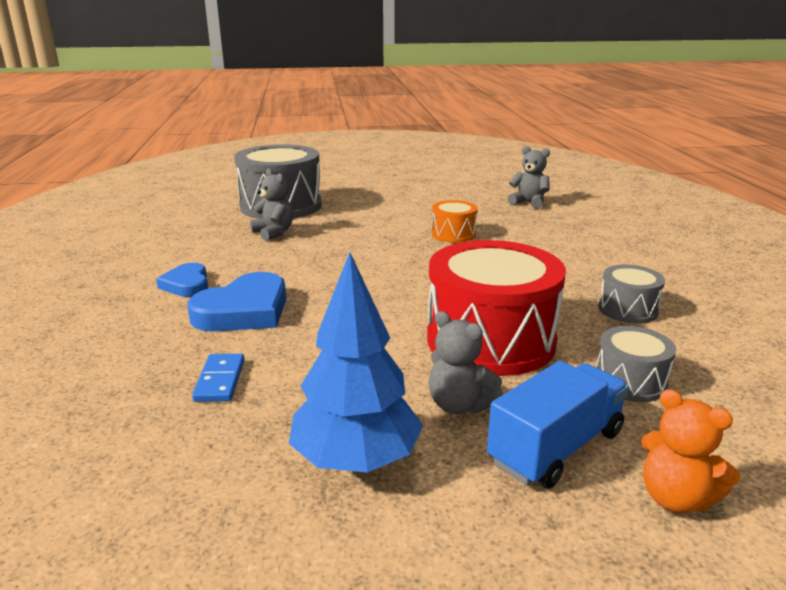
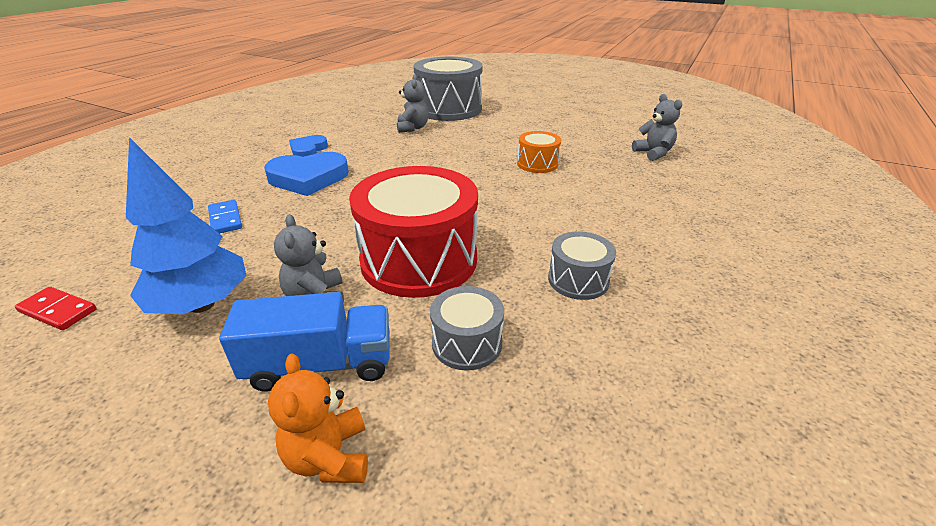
camera: 35 degrees right, 10 degrees up
blue domino [192,354,245,402] -> blue domino turned 60 degrees counterclockwise [208,200,242,234]
none -> red domino [15,287,97,330]

